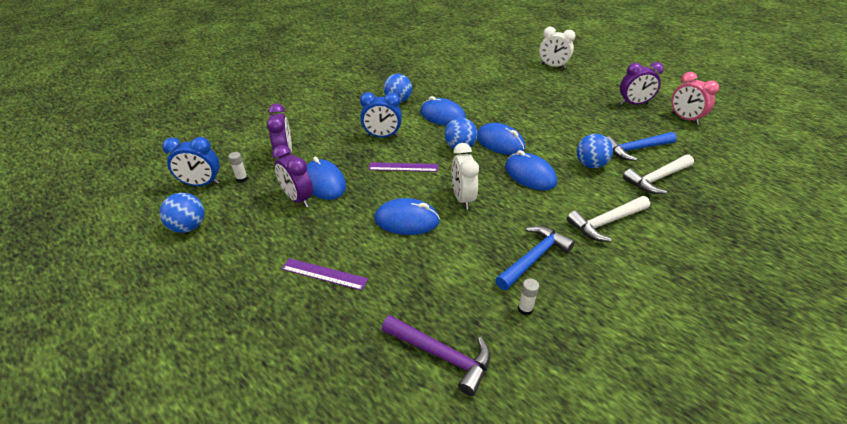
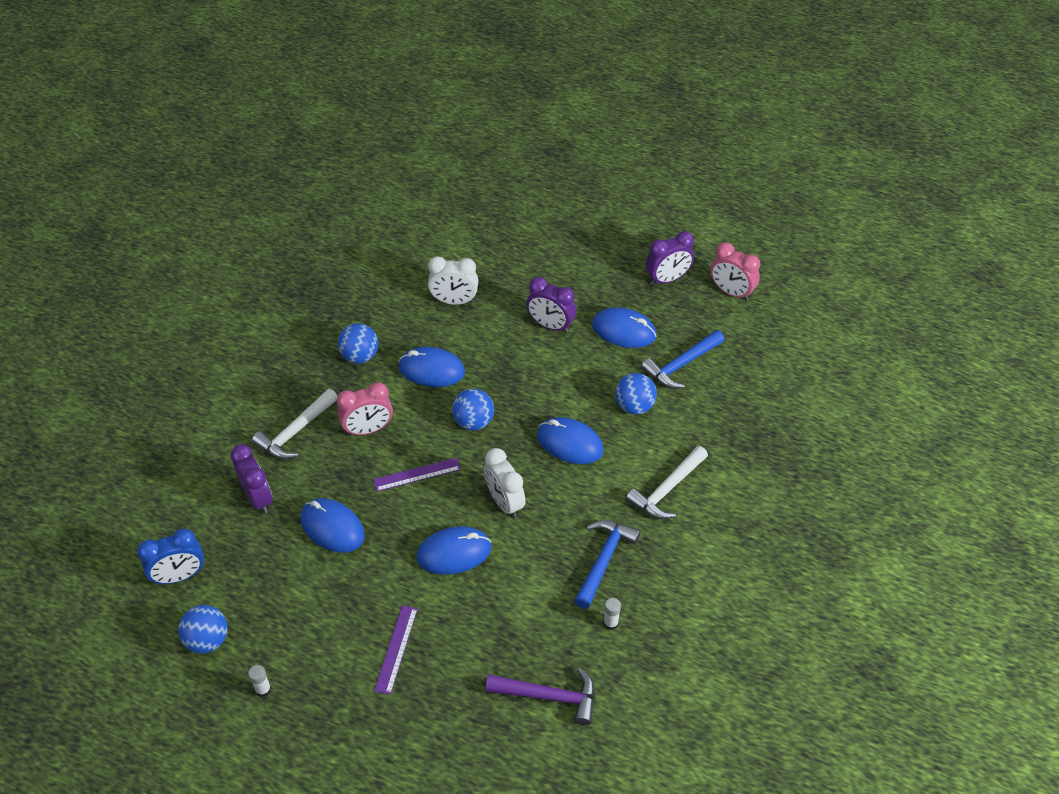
camera: 20 degrees left, 10 degrees up
white glue stick [228,152,248,183] -> white glue stick moved to [248,665,271,697]
purple clock [272,145,313,207] -> purple clock moved to [526,277,576,333]
purple ruler [282,258,368,290] -> purple ruler turned 75 degrees counterclockwise [374,605,418,695]
blue clock [360,92,402,137] -> pink clock [337,382,393,436]
blue mouse [477,123,525,155] -> blue mouse moved to [592,307,657,348]
white clock [539,27,575,69] -> white clock moved to [428,256,478,305]
white hammer [623,154,694,194] -> white hammer moved to [252,389,337,459]

